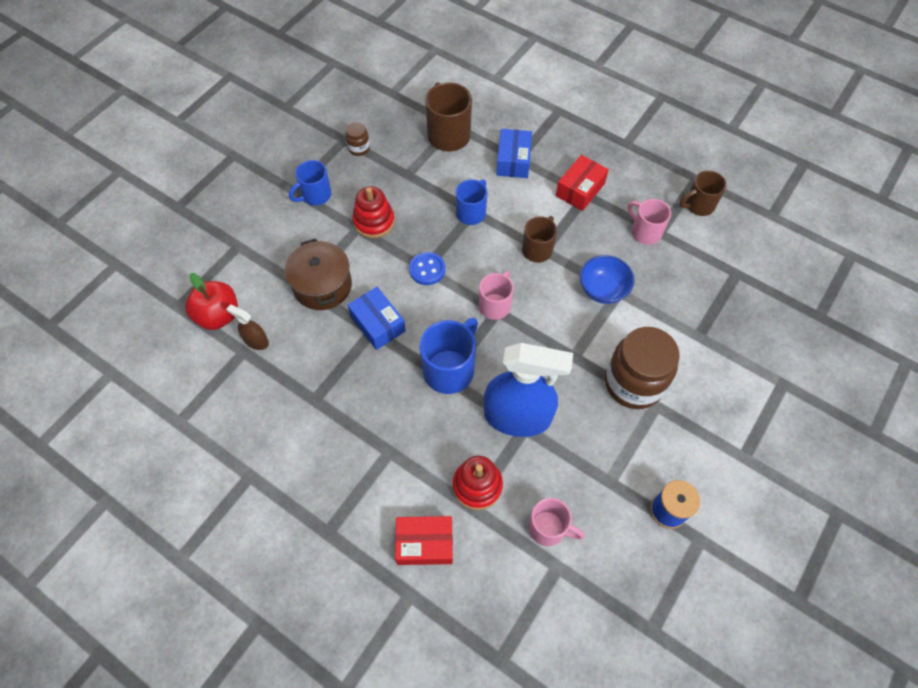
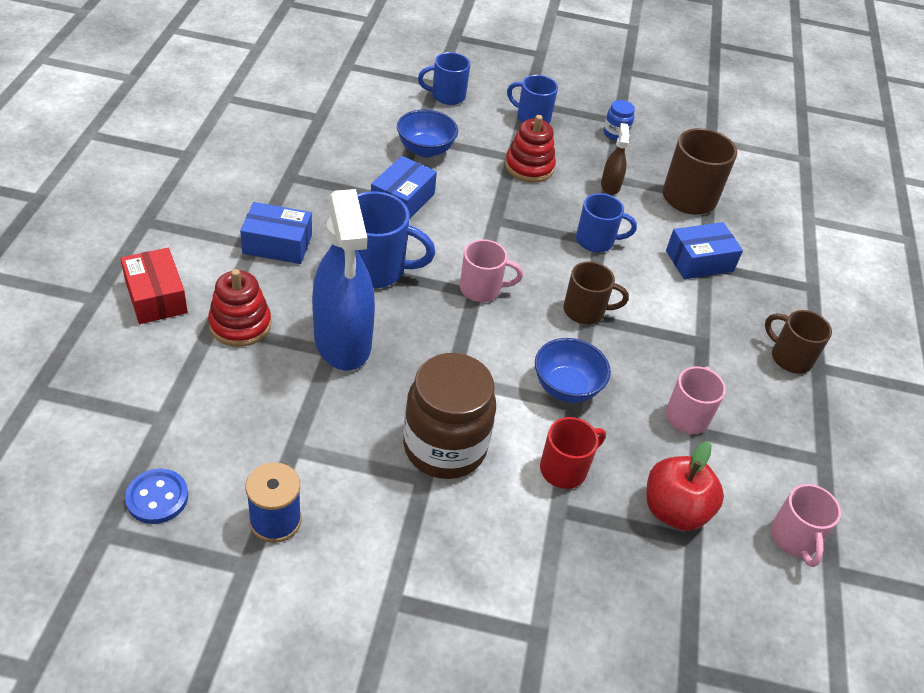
camera: 60 degrees right, 15 degrees down
red apple [185,273,238,330] -> red apple moved to [646,441,724,531]
brown spray bottle [226,305,269,350] -> brown spray bottle moved to [601,123,629,195]
brown pot [285,238,352,310] -> blue bowl [397,109,458,157]
brown jar [345,122,370,156] -> blue jar [603,100,635,141]
blue button [409,252,445,285] -> blue button moved to [125,468,188,524]
pink mug [528,498,585,546] -> pink mug moved to [771,484,841,567]
red box [556,155,609,211] -> none
brown mug [679,171,727,216] -> brown mug moved to [765,310,832,374]
none -> blue box [240,202,312,264]
none -> blue mug [418,52,470,105]
none -> red mug [540,417,606,489]

